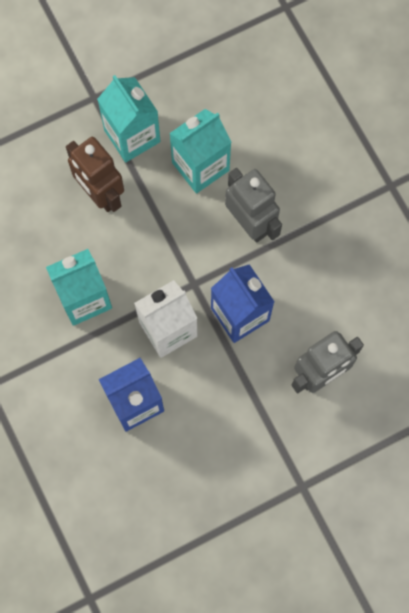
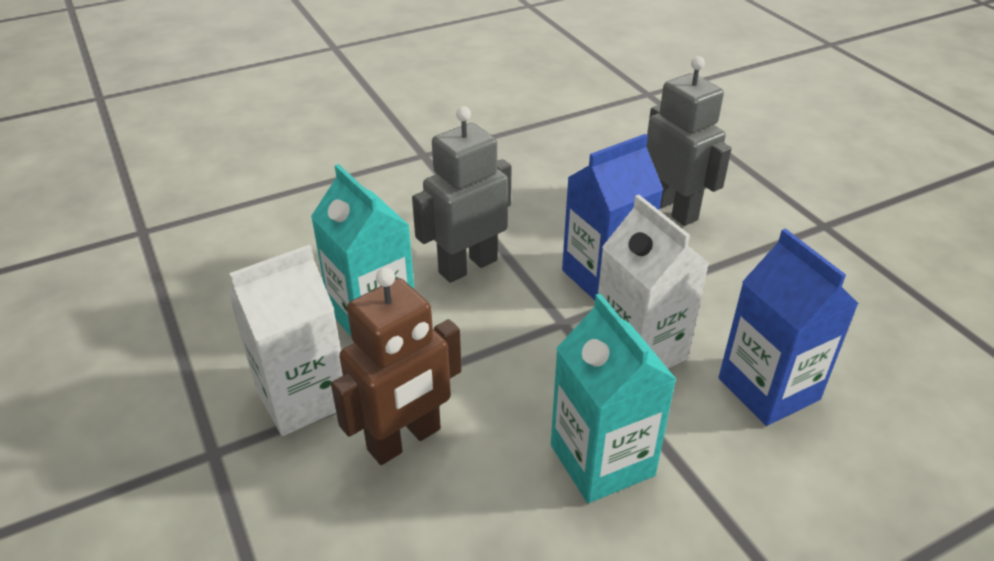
camera: 90 degrees left, 35 degrees down
turquoise carton [97,75,160,162] -> white carton [228,245,343,436]

